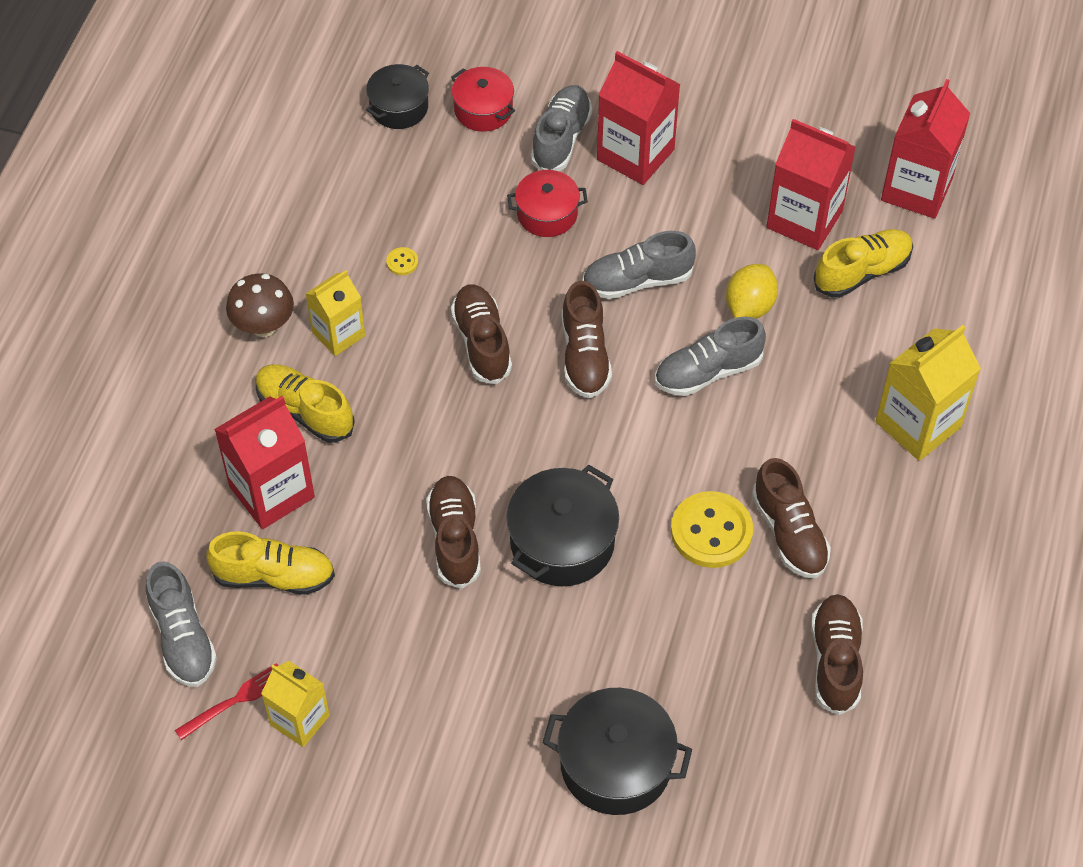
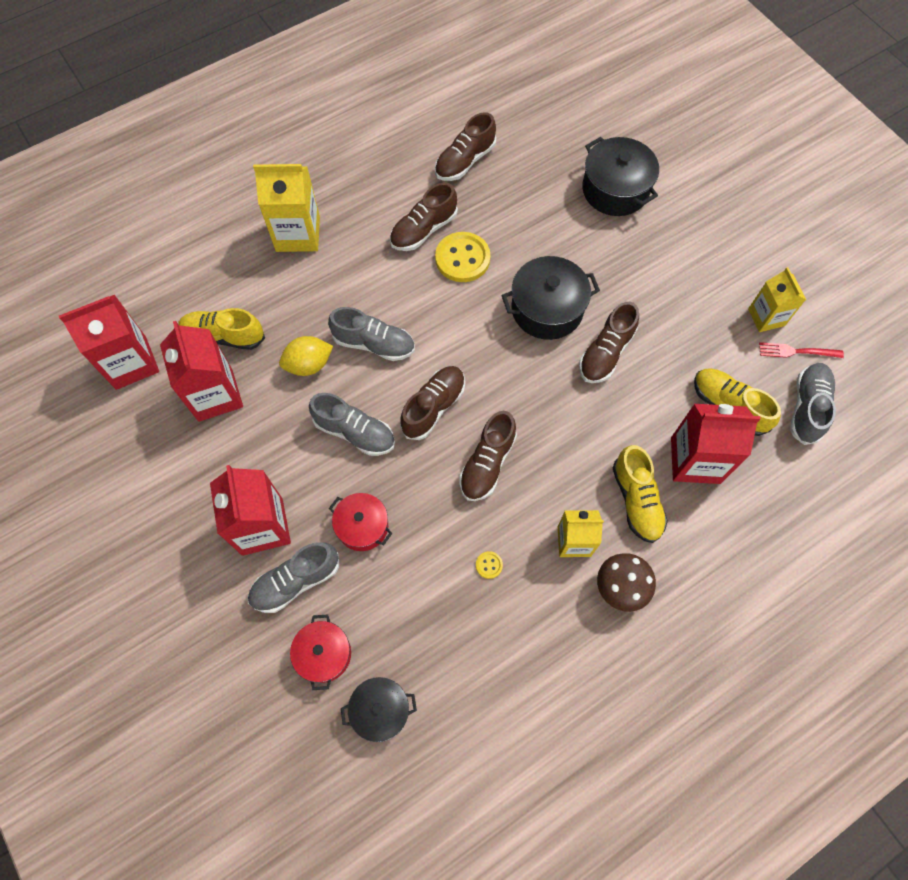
camera: 140 degrees left, 10 degrees up
brown shoe [752,458,831,578] -> brown shoe turned 150 degrees counterclockwise [390,183,458,251]

